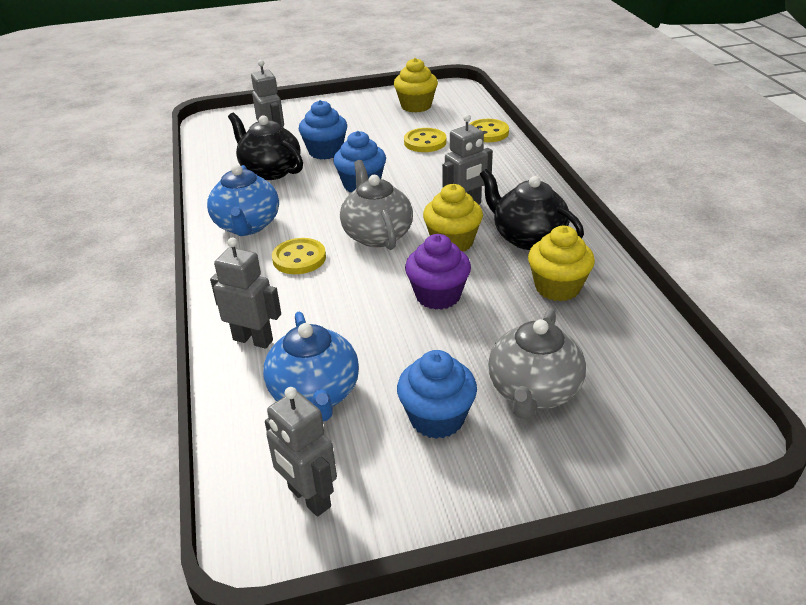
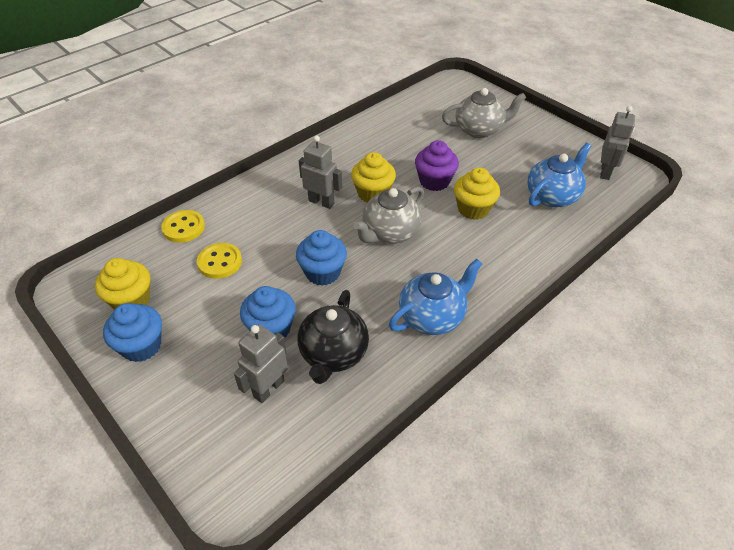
camera: 120 degrees left, 10 degrees up
grey robot [210,238,281,349] -> none
yellow button [272,238,326,274] -> none
blue cupcake [397,350,477,439] -> blue cupcake moved to [103,303,162,362]
black teapot [480,169,584,250] -> none
yellow cupcake [528,226,595,301] -> yellow cupcake moved to [454,168,500,220]

